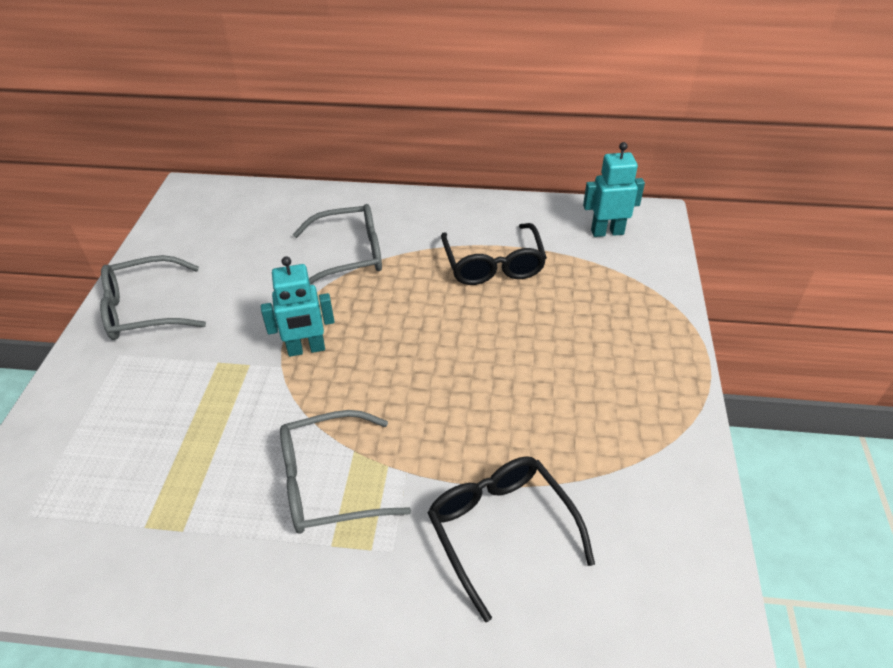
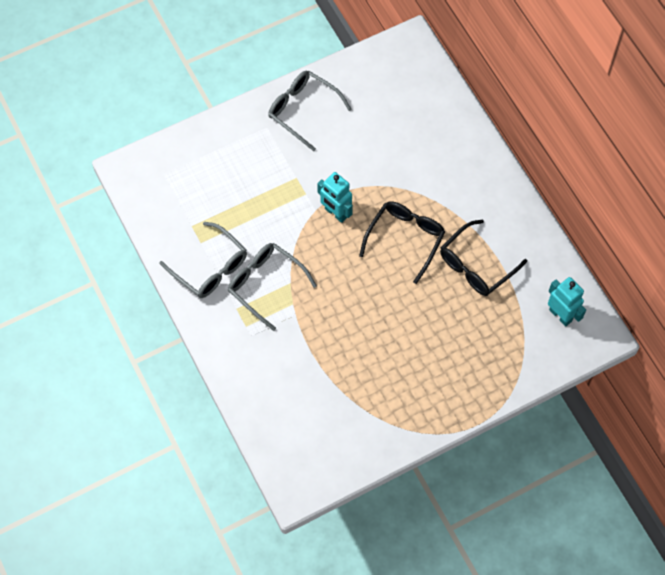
camera: 55 degrees right, 20 degrees up
grey glasses [293,204,382,284] -> grey glasses moved to [160,222,247,298]
black glasses [427,456,595,622] -> black glasses moved to [359,201,445,284]

